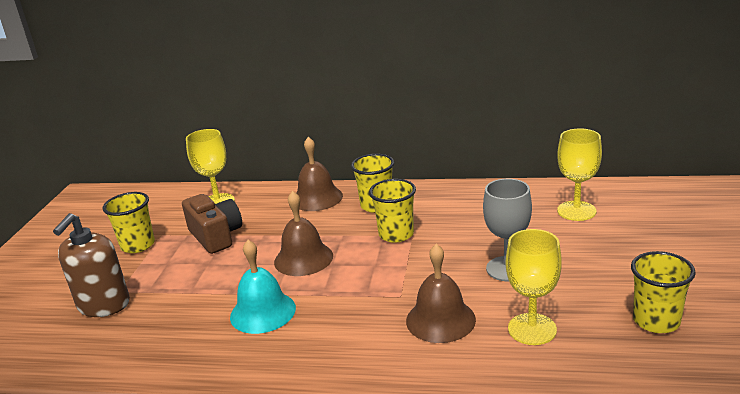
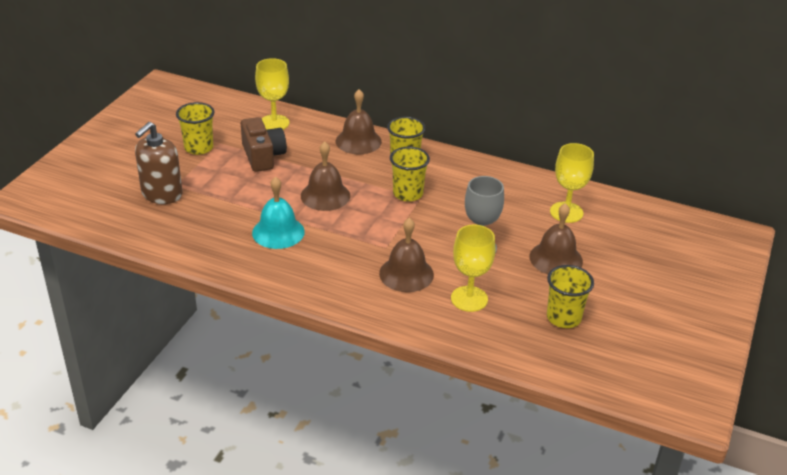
camera: 10 degrees right, 10 degrees up
none -> brown bell [529,203,583,274]

